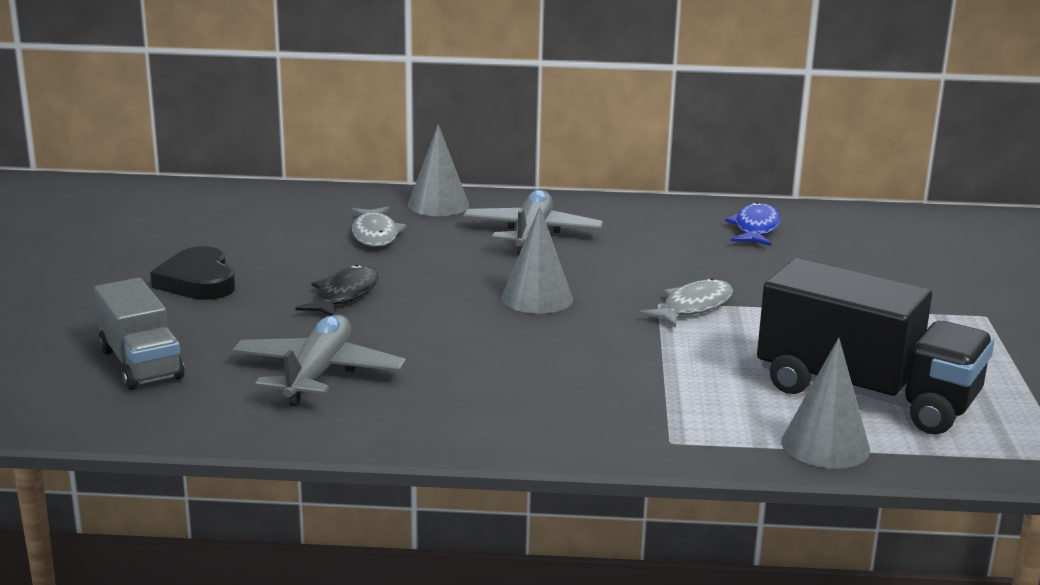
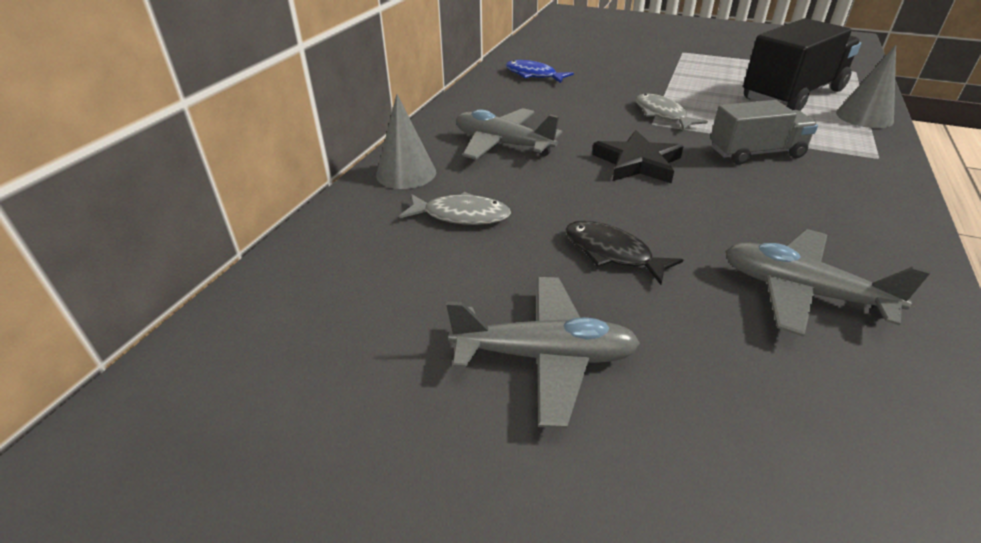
camera: 70 degrees left, 15 degrees up
grey truck [94,278,185,390] -> grey truck moved to [710,100,818,165]
black heart [150,246,235,300] -> grey plane [446,277,640,428]
grey cone [502,206,573,314] -> black star [592,130,684,184]

